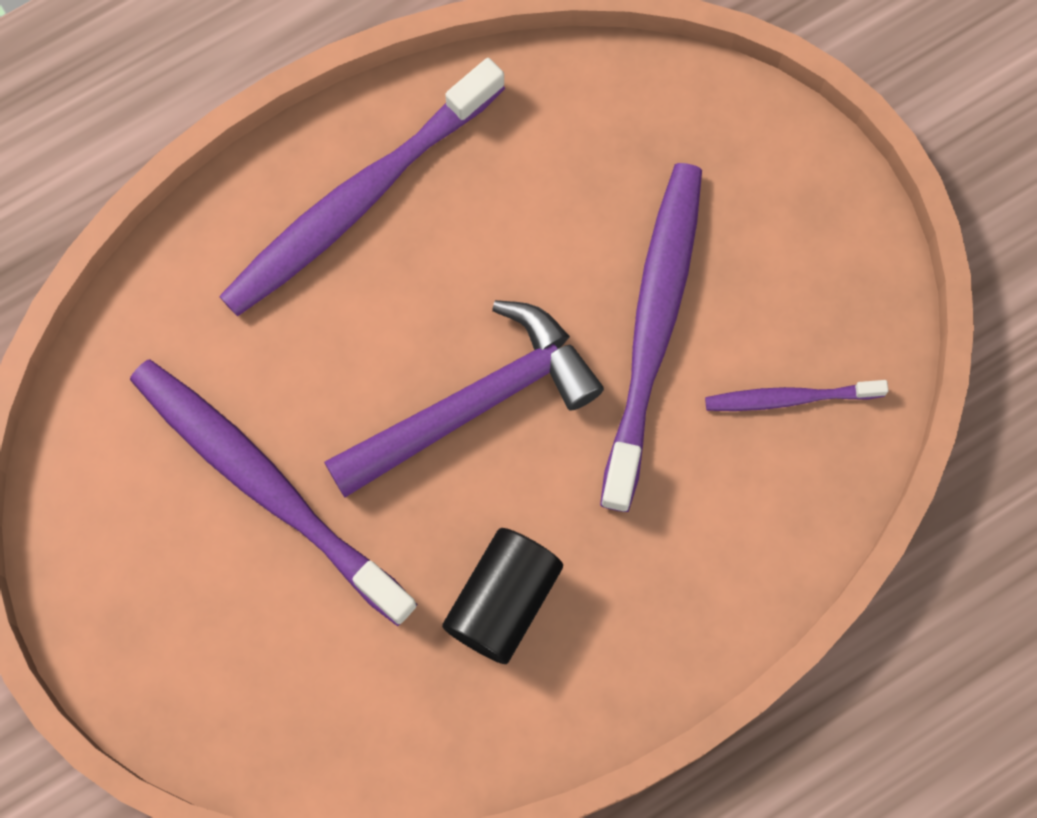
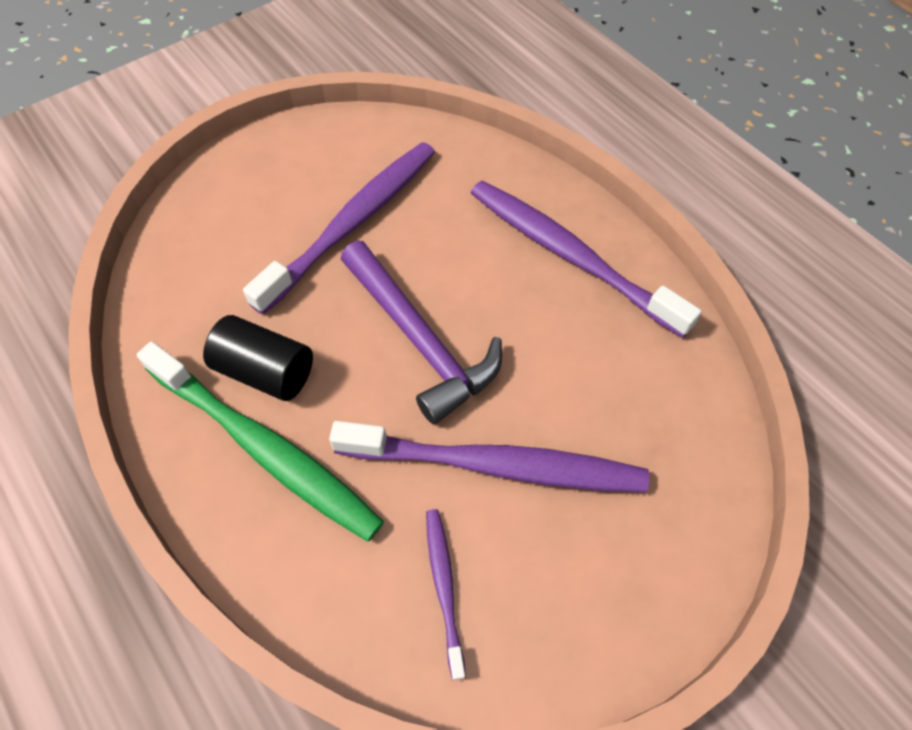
camera: 85 degrees right, 15 degrees down
none -> green toothbrush [137,341,384,542]

